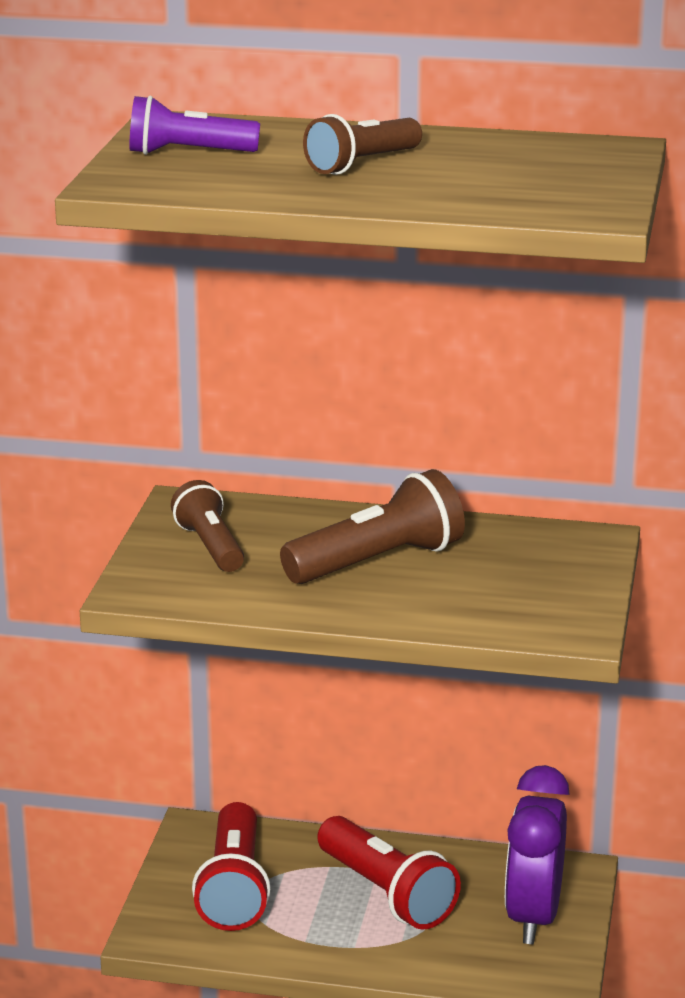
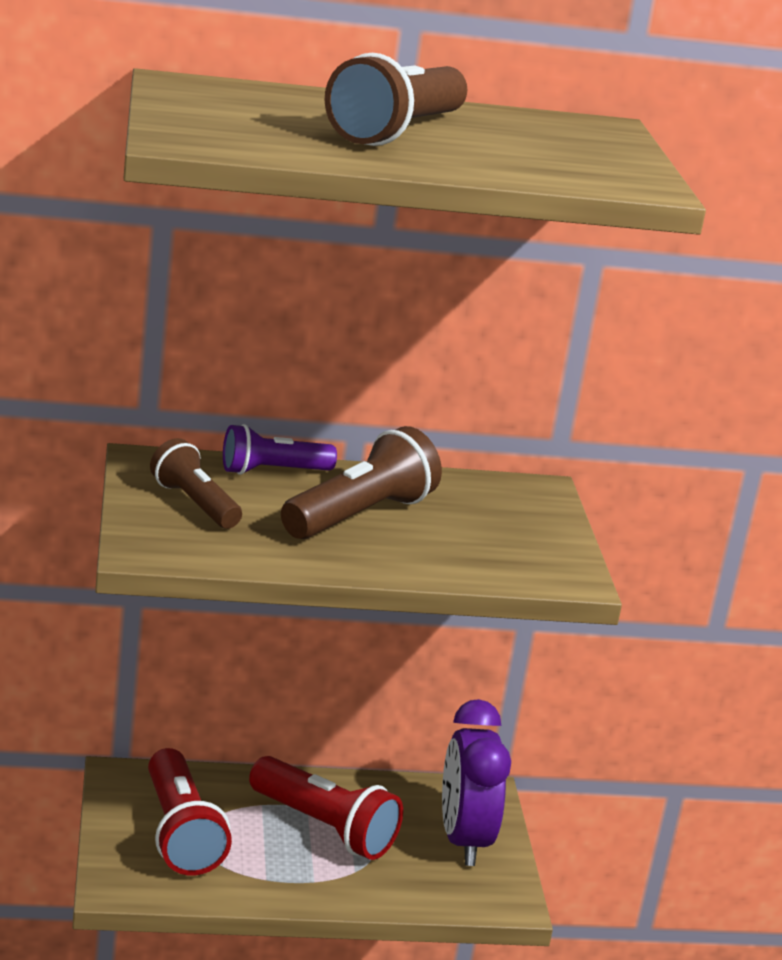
camera: 20 degrees left, 0 degrees up
purple flashlight [129,95,260,155] -> purple flashlight moved to [223,424,337,475]
brown flashlight [303,114,422,175] -> brown flashlight [324,53,467,146], size x1.53

